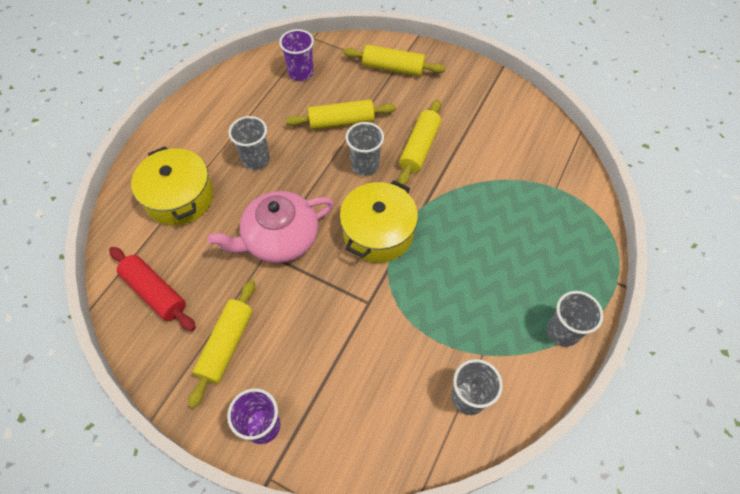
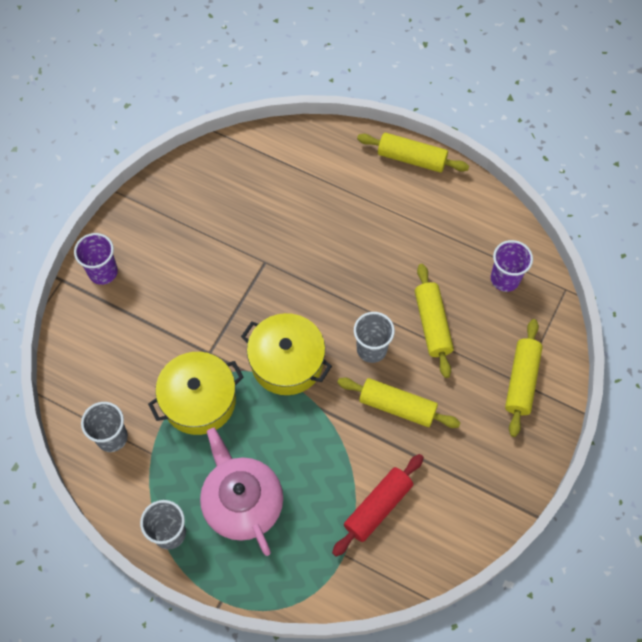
camera: 90 degrees right, 5 degrees up
red rolling pin [109,247,196,331] -> red rolling pin moved to [332,454,424,557]
yellow pot [131,146,214,226] -> yellow pot moved to [148,352,244,435]
yellow rolling pin [188,280,255,408] -> yellow rolling pin moved to [357,133,469,172]
pink teapot [207,191,334,263] -> pink teapot moved to [200,428,283,556]
grey cup [229,116,270,170] -> none

